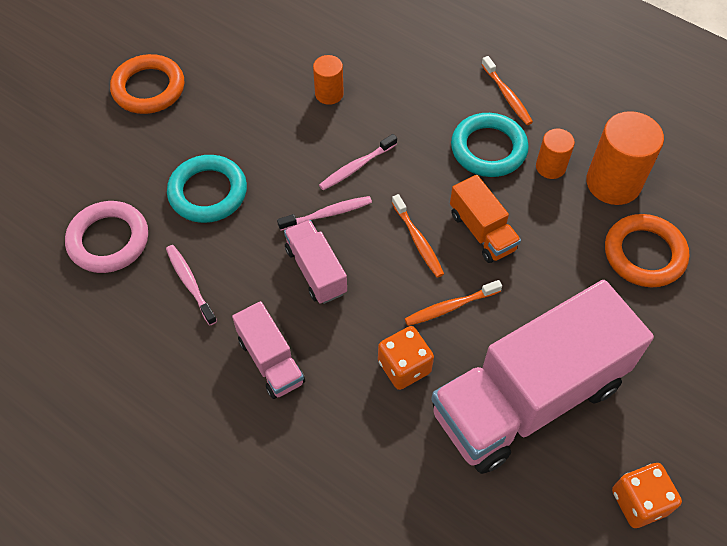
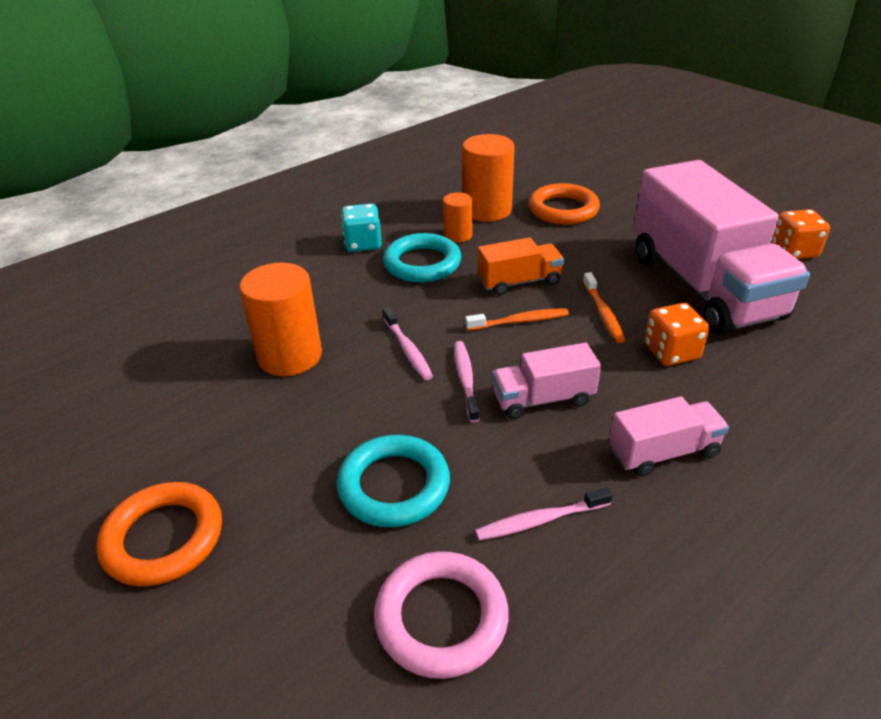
camera: 75 degrees left, 20 degrees down
orange cylinder [313,55,344,105] -> orange cylinder [239,263,322,376], size x1.80
orange toothbrush [481,56,533,125] -> turquoise dice [341,203,382,252]

